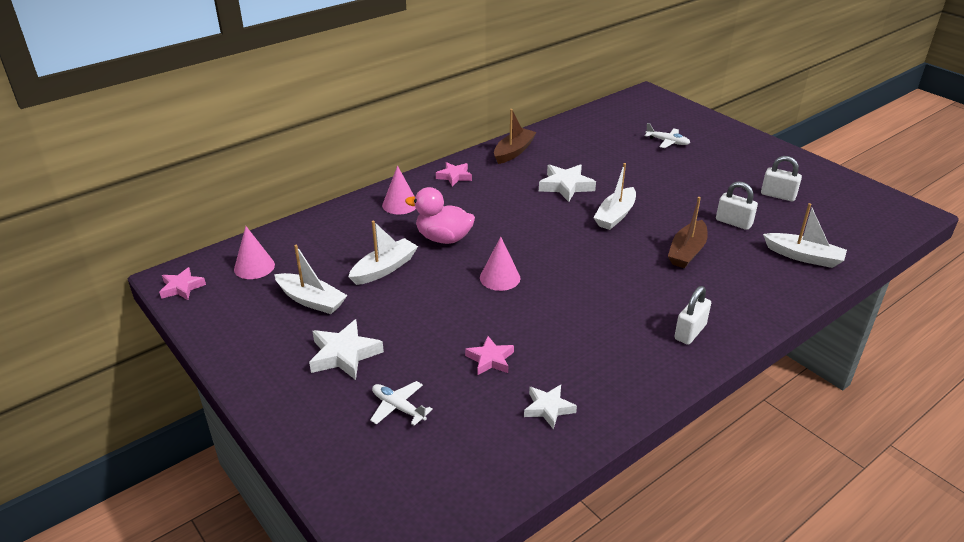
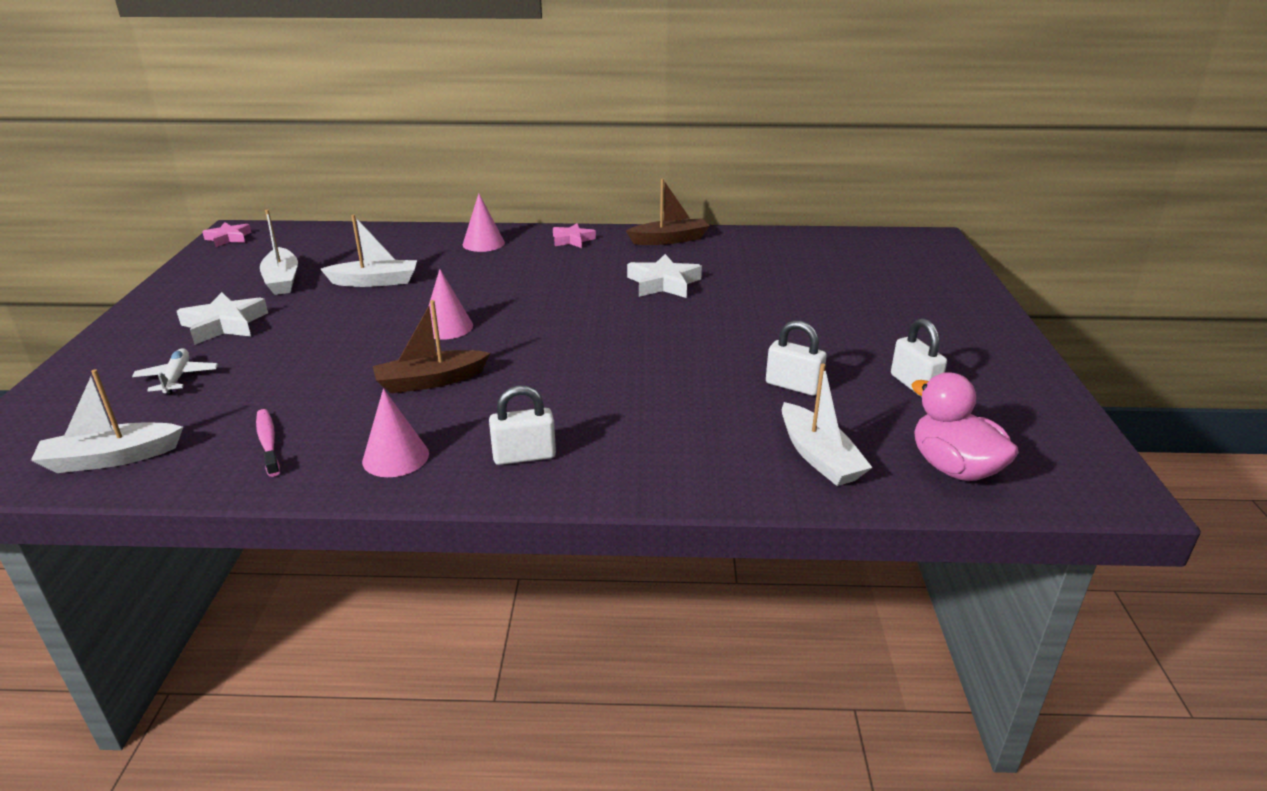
camera: 40 degrees right, 5 degrees down
pink cone [234,226,275,279] -> pink cone moved to [362,388,429,477]
pink duck [405,187,475,244] -> pink duck moved to [911,372,1019,481]
pink star [465,336,514,375] -> none
white star [524,385,577,430] -> pink toothbrush [256,409,280,477]
white boat [593,163,636,230] -> white boat moved to [31,369,183,473]
white plane [645,123,690,148] -> none
brown boat [668,197,708,268] -> brown boat moved to [373,300,491,393]
white padlock [716,181,758,230] -> white padlock turned 45 degrees counterclockwise [766,320,827,396]

